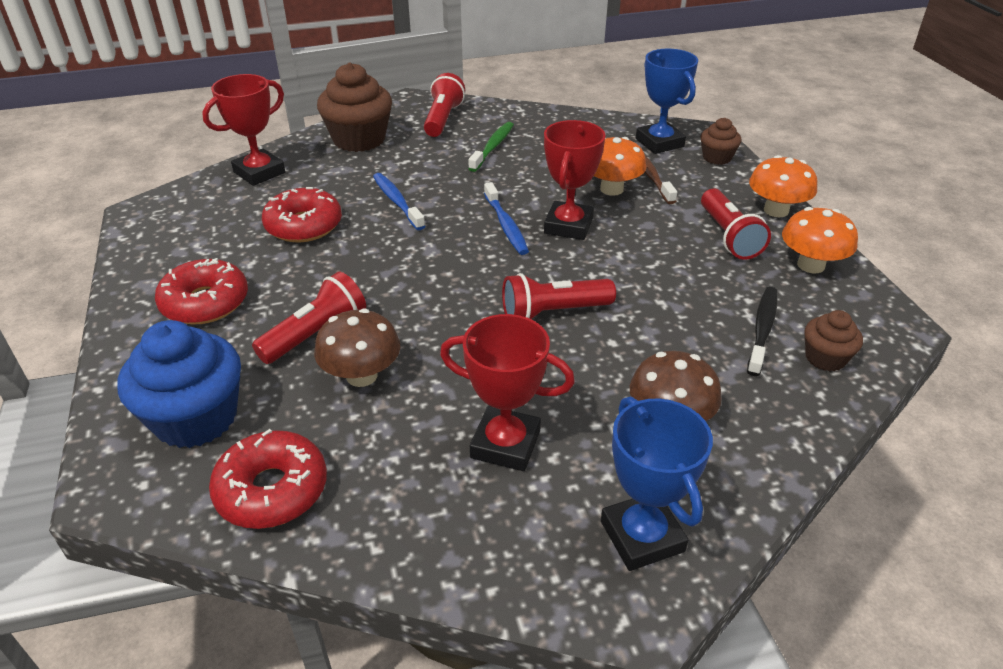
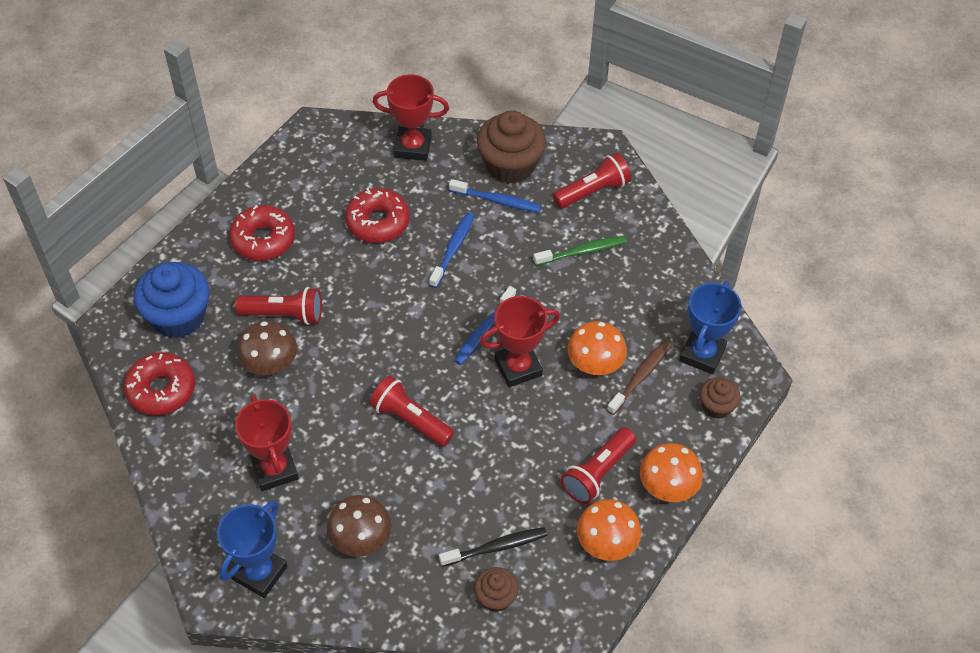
camera: 50 degrees right, 15 degrees up
none -> blue toothbrush [449,179,541,213]

